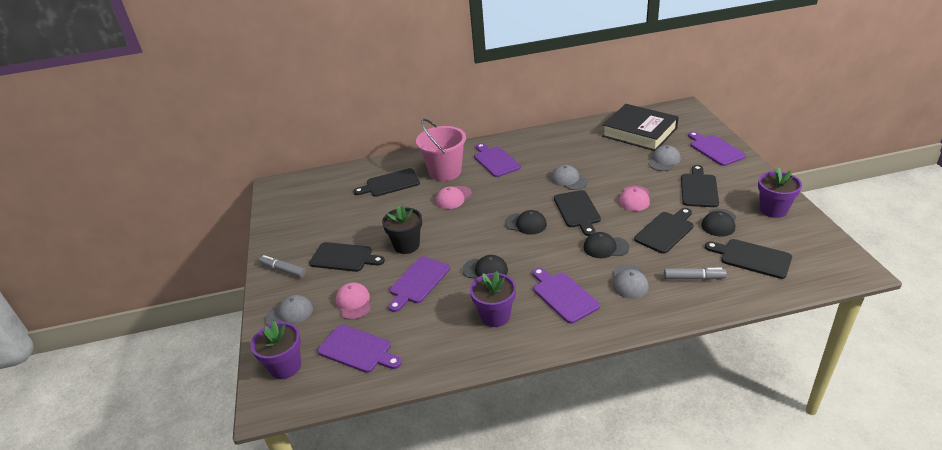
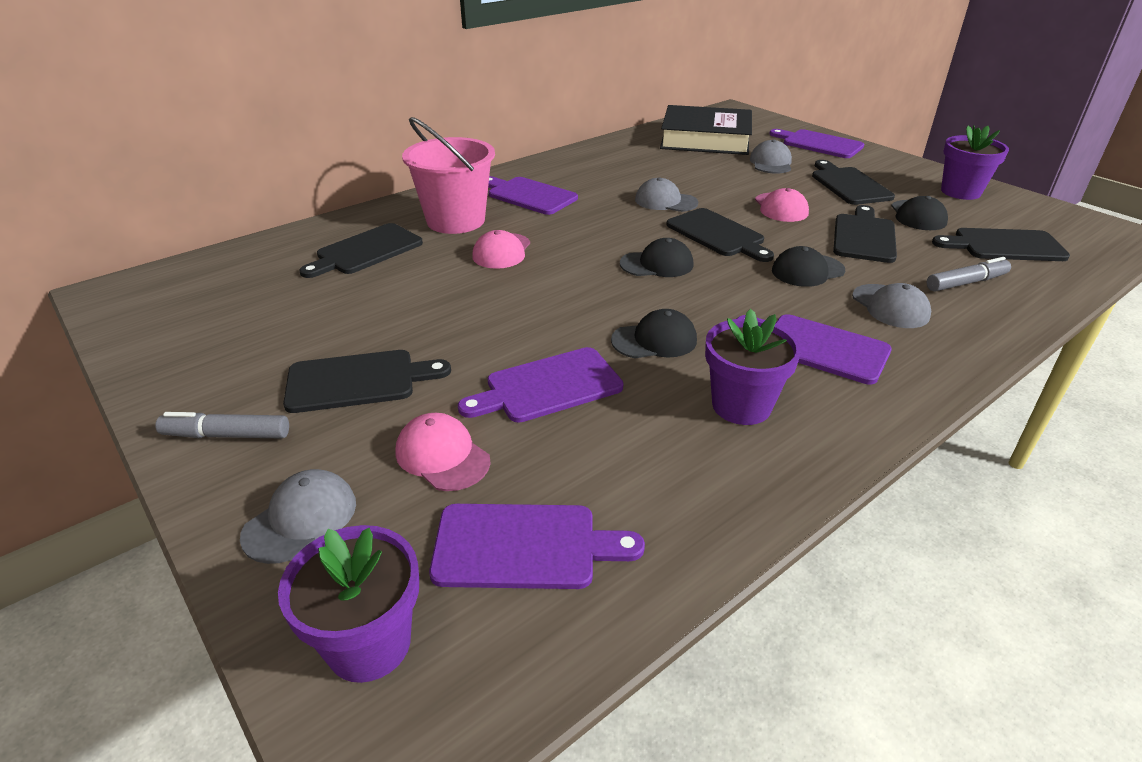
camera: 30 degrees left, 0 degrees up
black flower pot [382,205,422,254] -> none
purple cutting board [388,256,450,312] -> purple cutting board turned 60 degrees clockwise [458,347,624,423]

